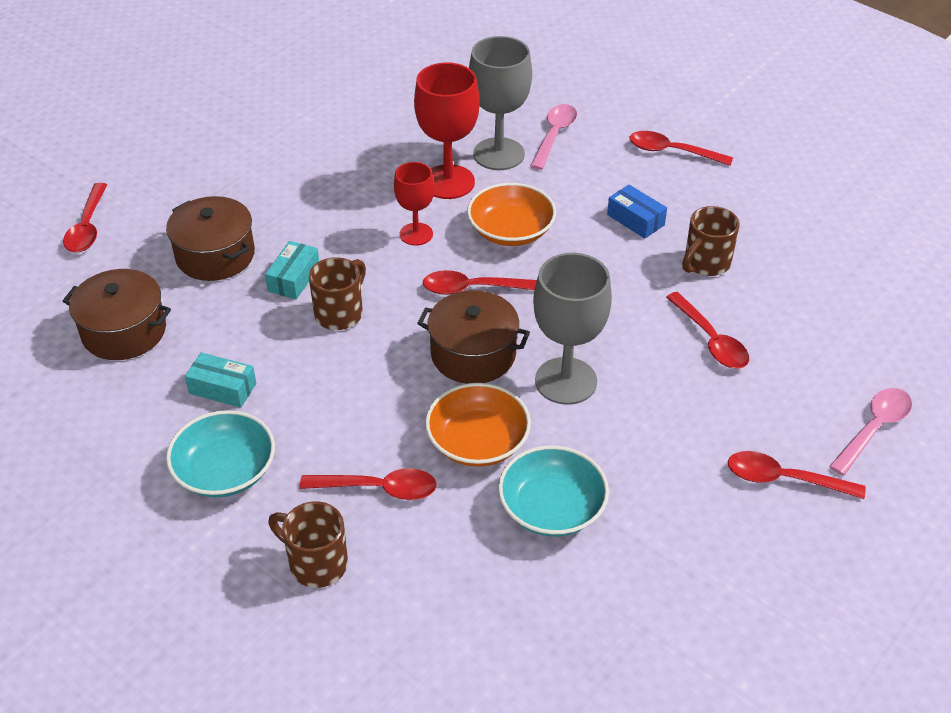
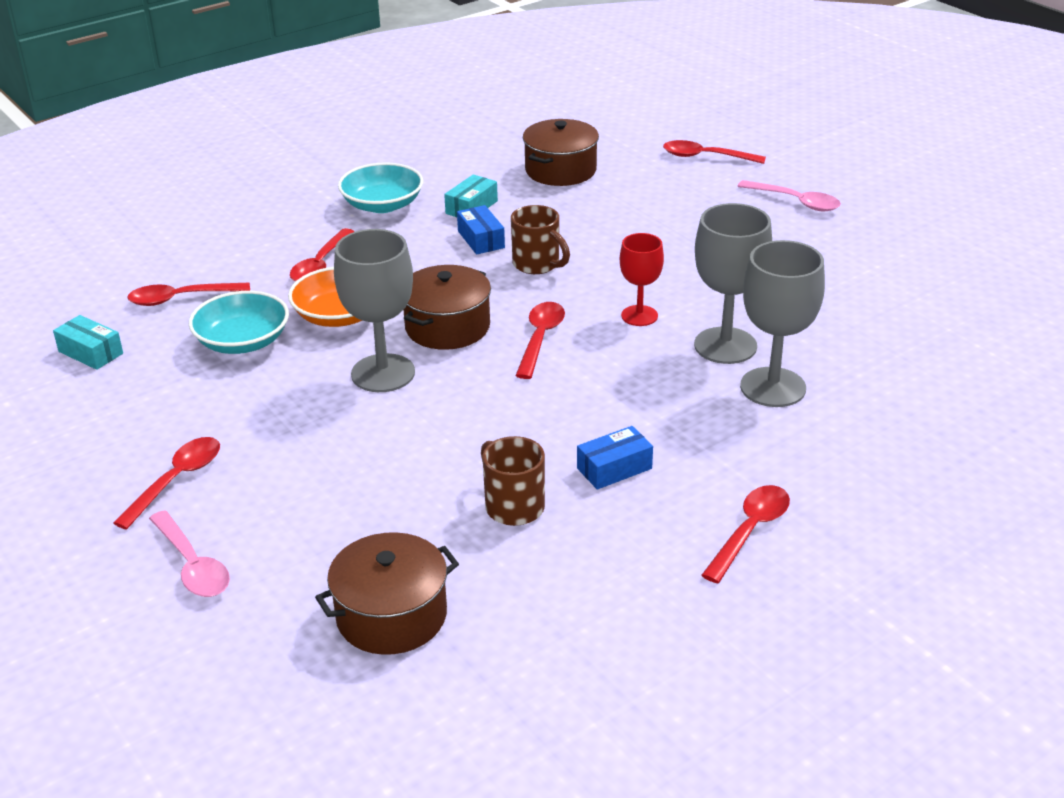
camera: 105 degrees right, 10 degrees down
brown pot [166,196,255,281] -> brown pot moved to [315,532,459,655]
turquoise box [265,241,319,299] -> turquoise box moved to [53,315,123,370]
brown mug [268,501,348,588] -> none
red goblet [414,62,480,199] -> grey goblet [694,203,772,364]
orange bowl [467,183,556,246] -> none
pink spoon [530,104,577,170] -> pink spoon moved to [737,180,841,211]
red spoon [666,292,749,369] -> red spoon moved to [127,283,250,306]
none -> blue box [457,205,505,255]

